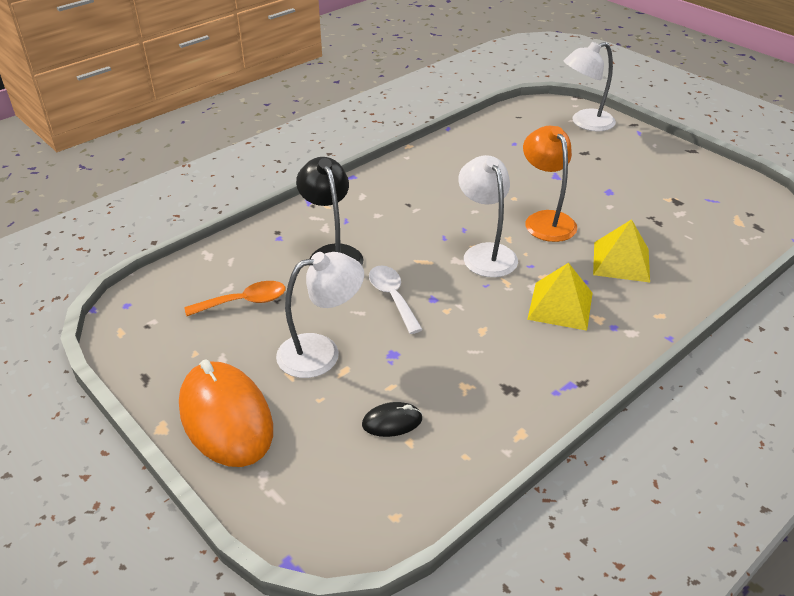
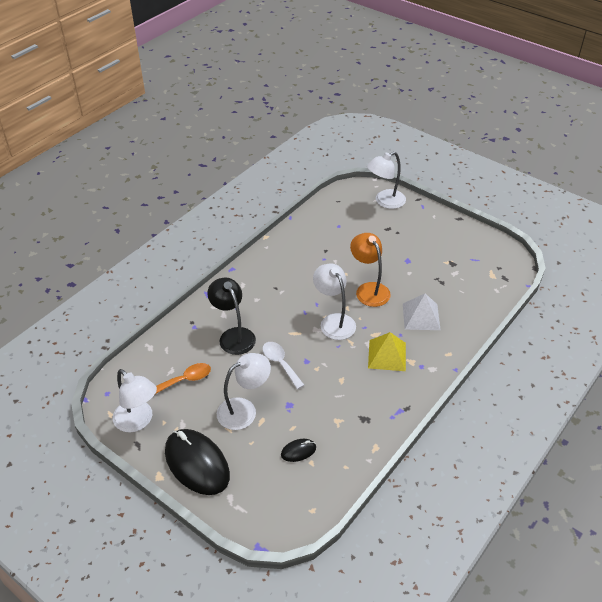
camera: 10 degrees left, 5 degrees up
orange mouse [179,359,273,467] -> black mouse [165,429,230,495]
yellow pyramid [593,219,650,282] -> white pyramid [403,293,441,330]
none -> white lamp [113,369,157,432]

